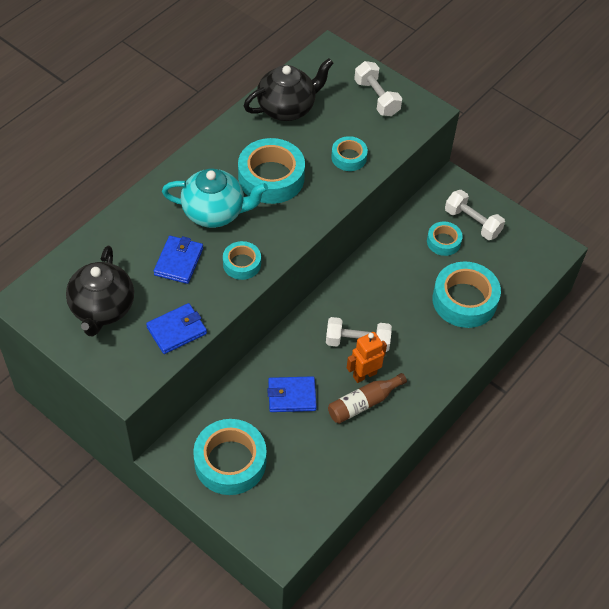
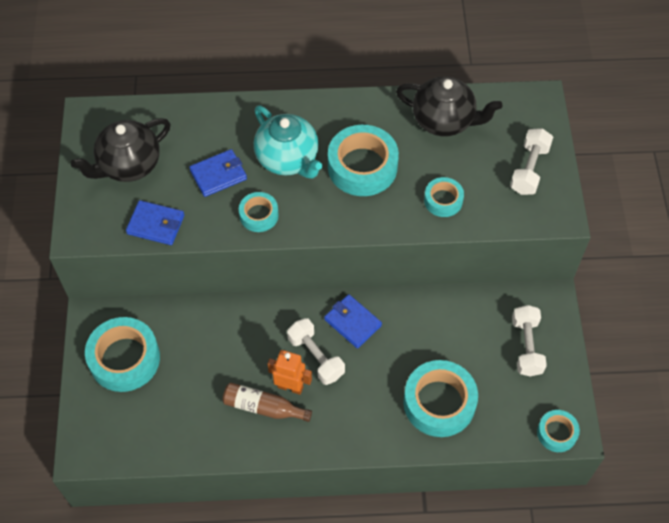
camera: 50 degrees right, 5 degrees up
blue wallet [267,376,317,412] -> blue wallet moved to [324,294,382,348]
turquoise tape [427,221,462,256] -> turquoise tape moved to [537,410,580,452]

